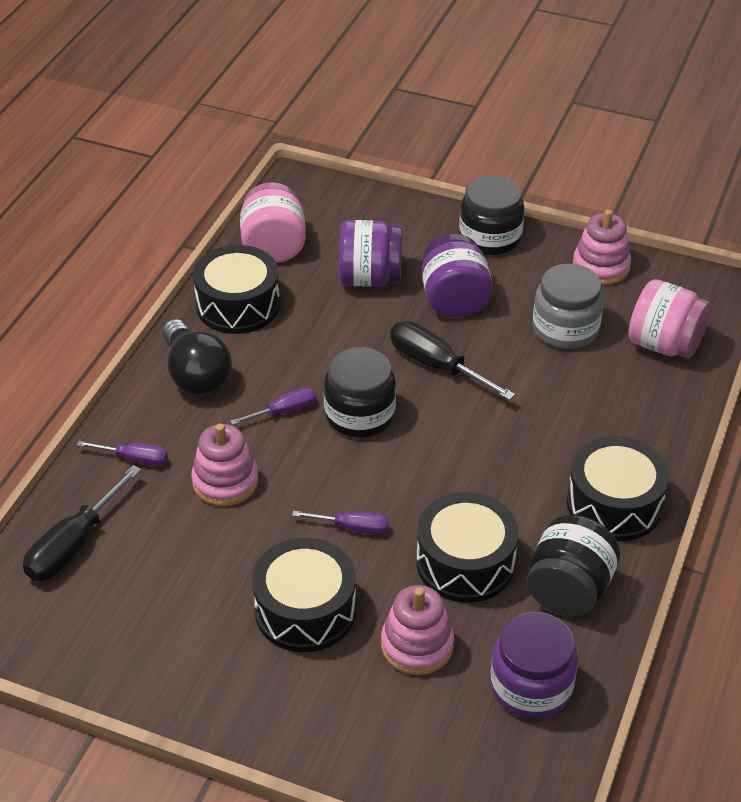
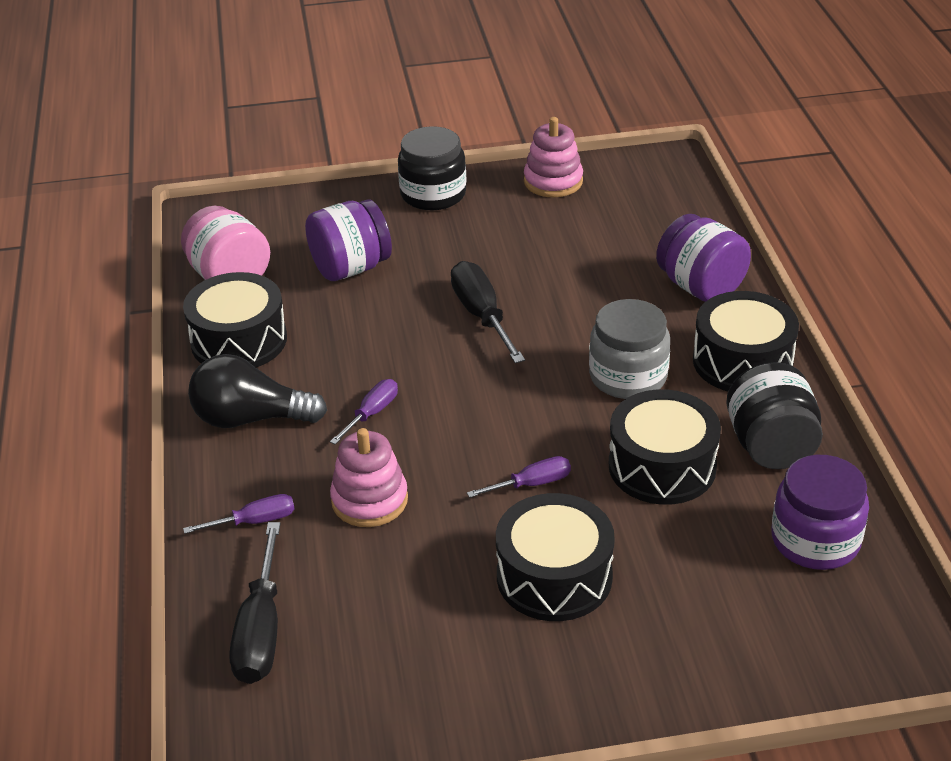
camera: 30 degrees left, 5 degrees down
black light bulb [163,319,232,395] -> black light bulb turned 150 degrees clockwise [188,354,327,428]
black jar [324,347,396,438] -> none
pink stacking toy [381,585,454,675] -> none
black screwdriver [390,321,515,400] -> black screwdriver turned 60 degrees clockwise [451,261,525,363]
purple jar [422,234,493,318] -> purple jar moved to [656,214,751,302]
grey jar [533,264,604,349] -> grey jar moved to [589,299,670,399]
pink jar [629,279,711,358] -> none

